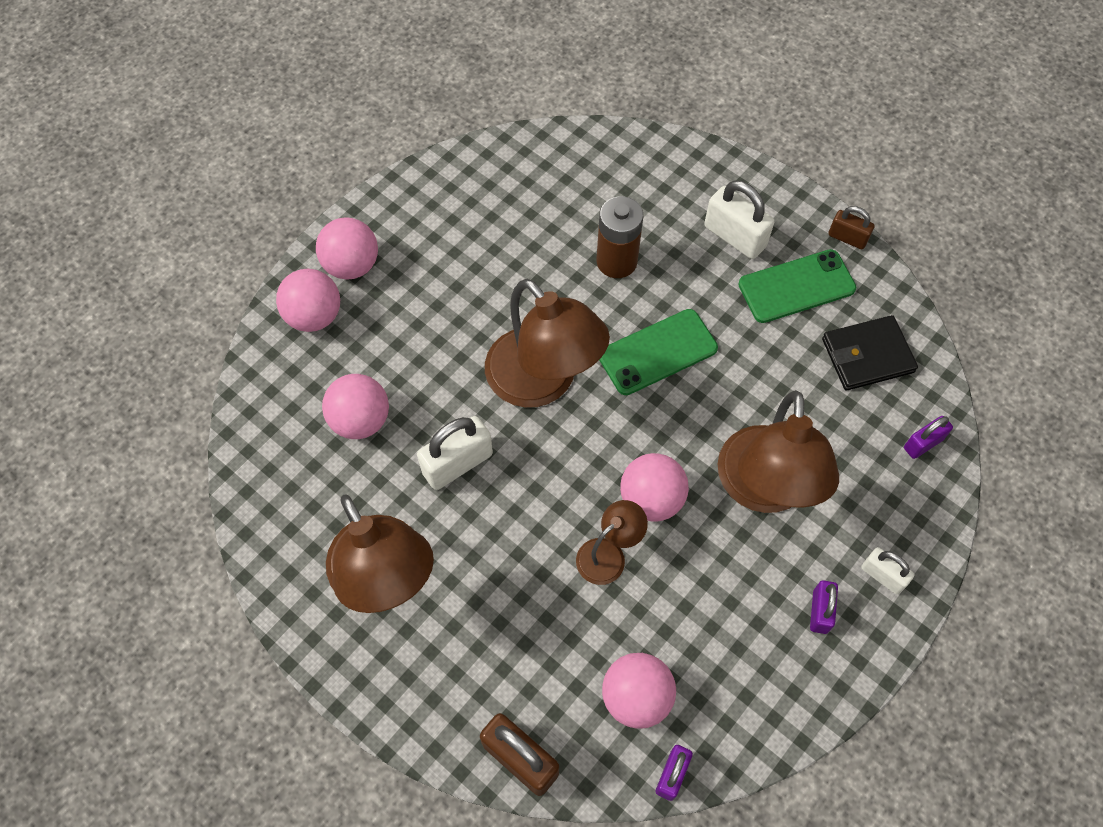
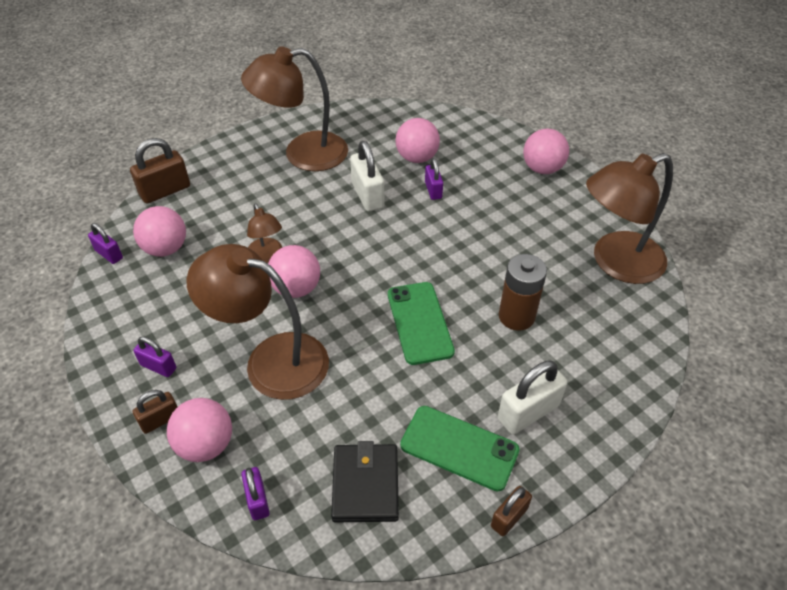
camera: 105 degrees right, 15 degrees down
pink ball [276,269,340,332] -> pink ball moved to [167,398,232,462]
brown lamp [485,279,610,408] -> brown lamp moved to [586,153,673,284]
green phone [738,249,856,323] -> green phone turned 60 degrees counterclockwise [400,406,520,492]
white padlock [861,547,914,594] -> brown padlock [133,390,178,434]
none -> purple padlock [425,158,443,200]

